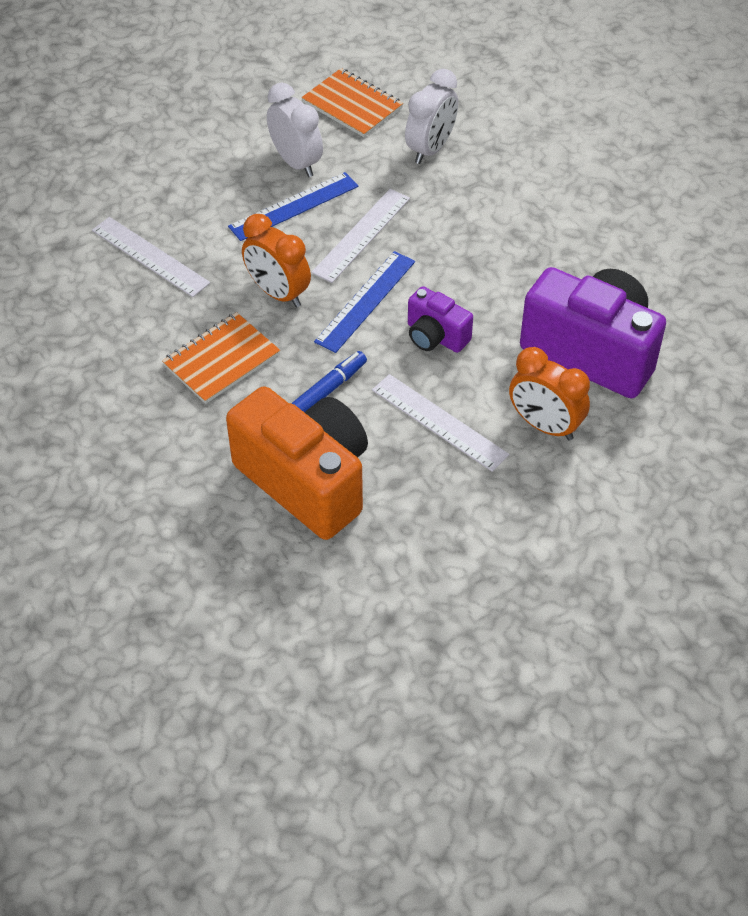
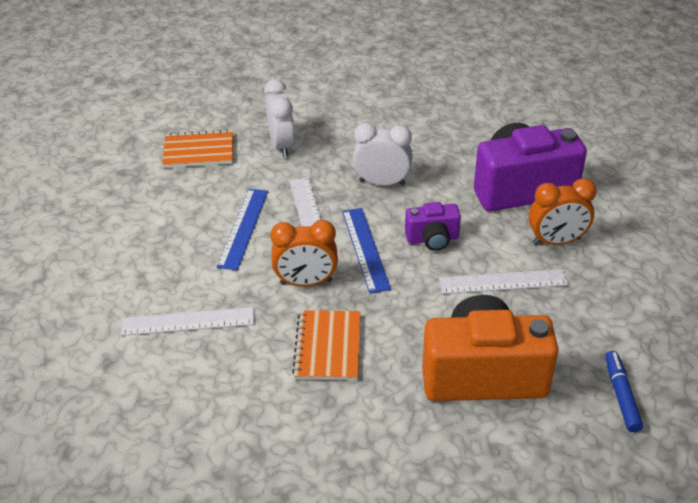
camera: 45 degrees left, 10 degrees down
white clock [267,83,323,177] -> white clock moved to [353,122,413,185]
blue marker [292,351,367,412] -> blue marker moved to [605,351,643,432]

